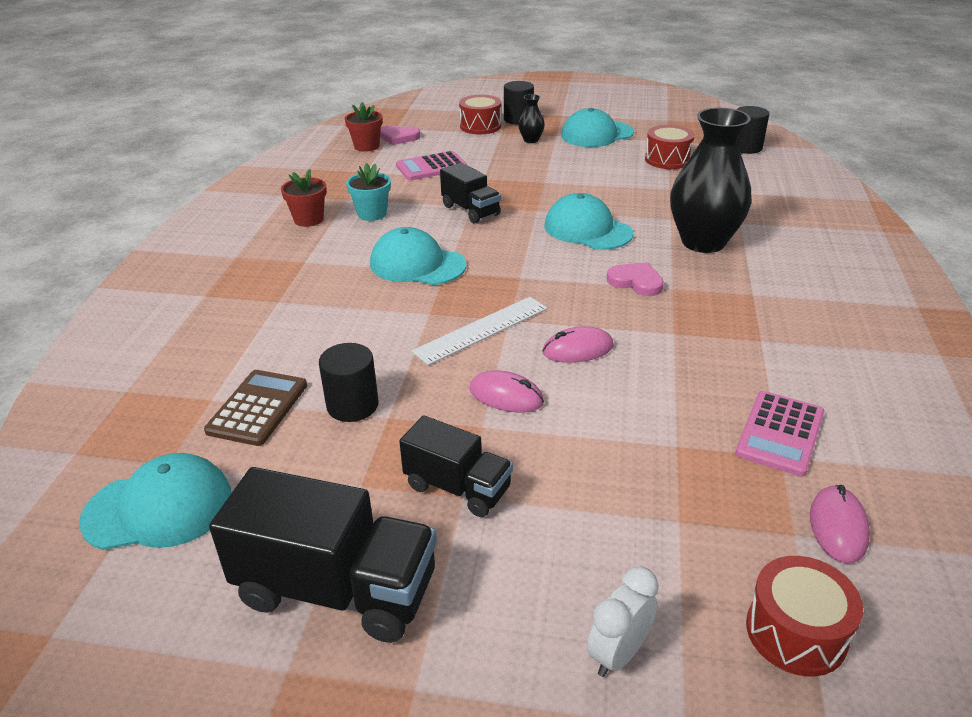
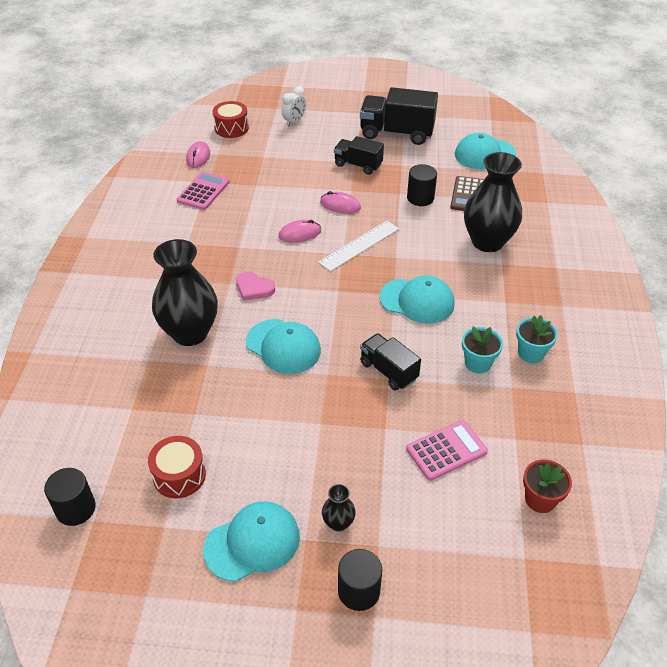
camera: 175 degrees right, 10 degrees up
red flower pot [281,169,327,227] -> turquoise flower pot [516,315,558,363]
pink heart [380,125,420,145] -> none
red drum [459,95,501,134] -> none
none -> black vase [464,152,522,252]

